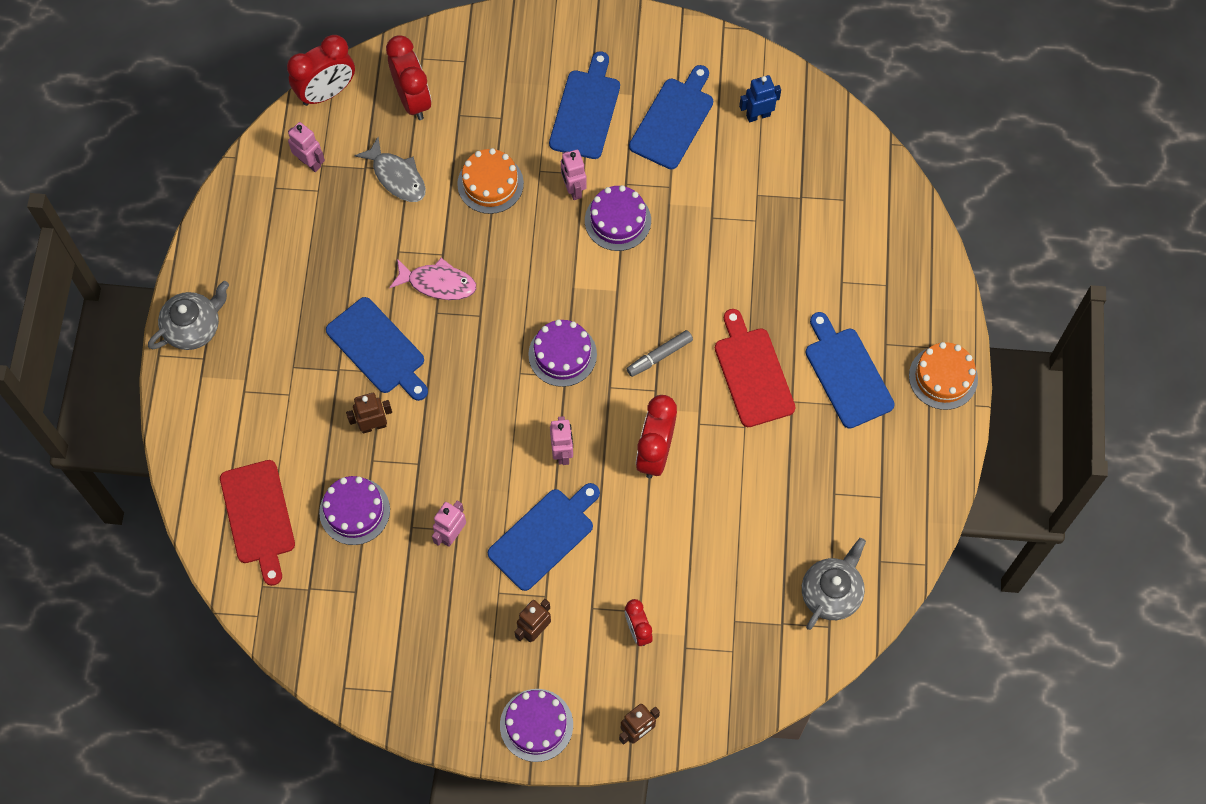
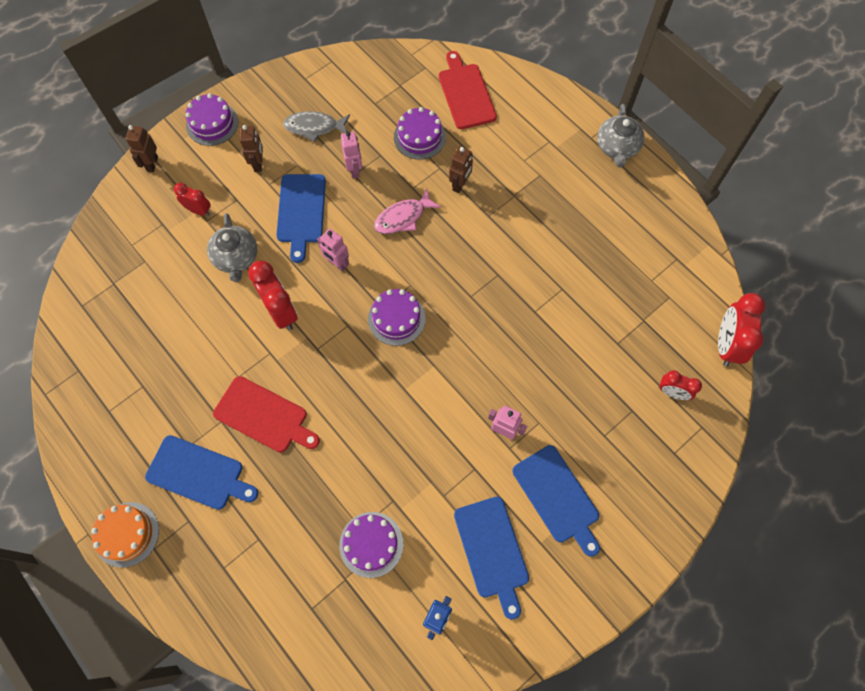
camera: 135 degrees right, 0 degrees up
red cutting board [220,460,295,586] -> red cutting board turned 45 degrees clockwise [439,51,497,129]
pink robot [288,122,325,172] -> none
blue cutting board [326,297,428,401] -> none
grey fish [354,137,426,202] -> grey fish moved to [283,111,350,142]
red clock [386,35,431,120] -> red clock [659,370,702,400], size x0.59
pink fish [389,258,476,300] -> pink fish moved to [374,188,441,234]
orange cake [457,148,524,214] -> none
purple cake [585,185,651,251] -> purple cake moved to [339,512,403,578]
grey marker [627,330,693,377] -> none
grey teapot [802,538,866,630] -> grey teapot moved to [207,213,257,282]

